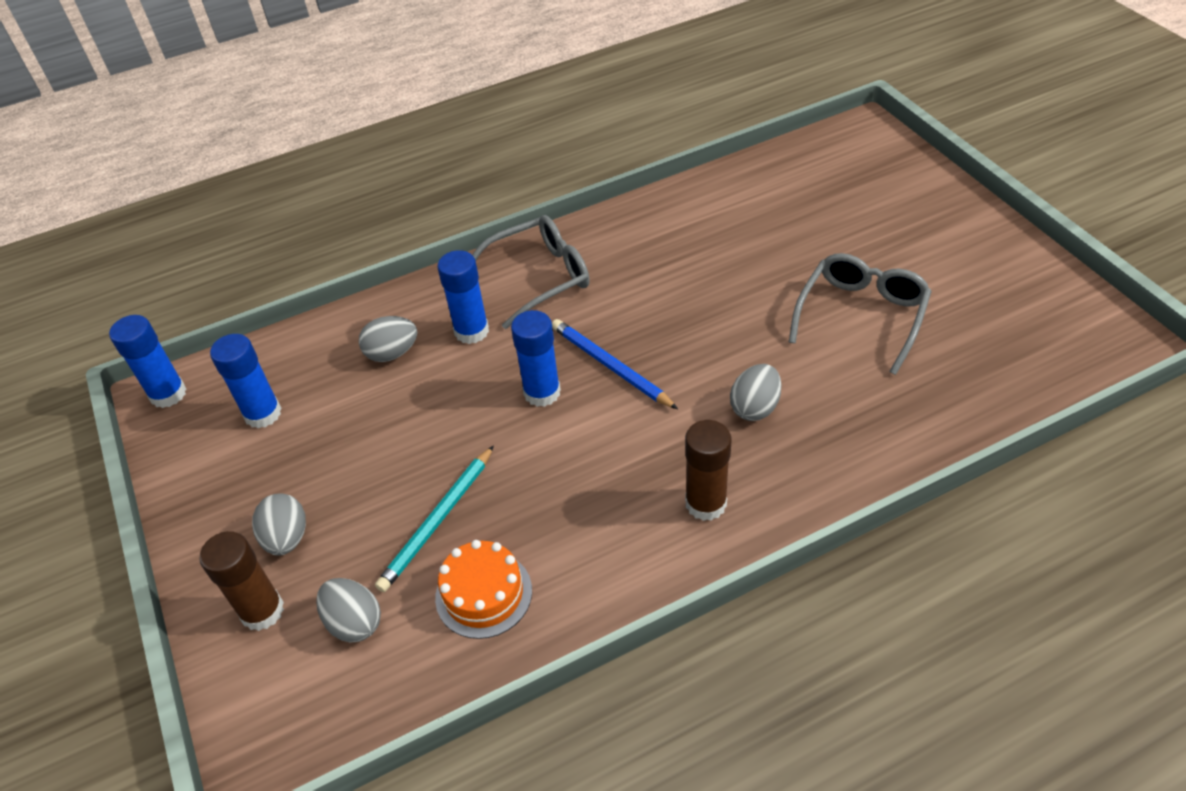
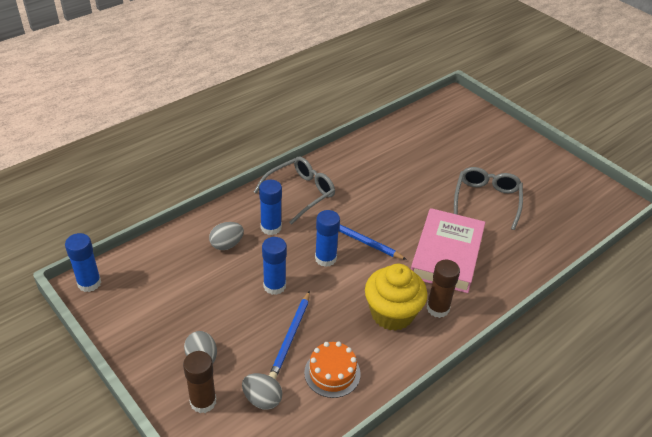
camera: 20 degrees left, 5 degrees down
blue glue stick [210,334,282,428] -> blue glue stick moved to [262,237,287,295]
turquoise pencil [375,445,494,592] -> blue pencil [269,291,310,380]
grey egg [730,364,782,421] -> pink book [411,208,485,293]
none -> yellow cupcake [365,264,428,331]

